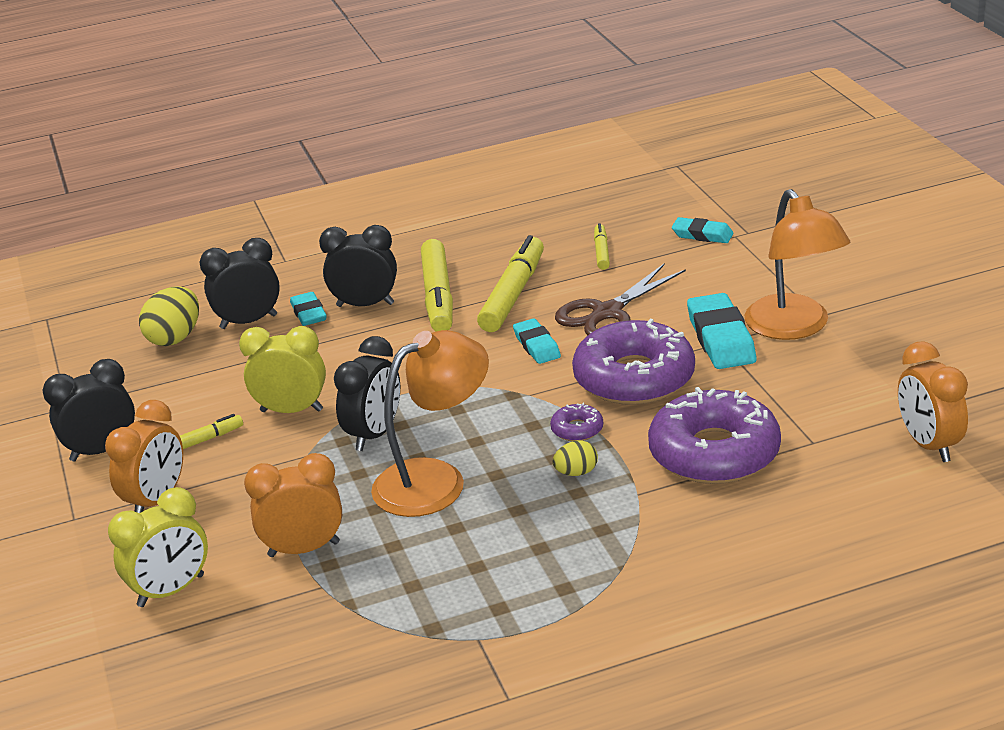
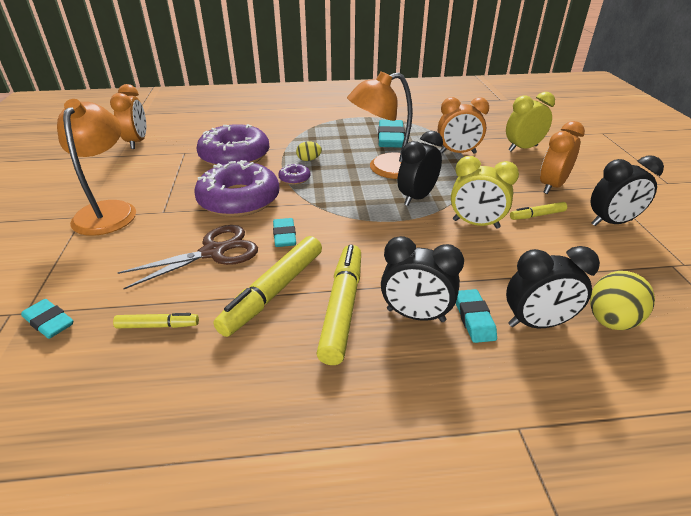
camera: 170 degrees left, 5 degrees up
yellow marker [594,223,610,270] -> yellow marker turned 105 degrees counterclockwise [113,313,199,328]
turquoise eraser [687,293,756,369] -> turquoise eraser moved to [378,120,405,148]

